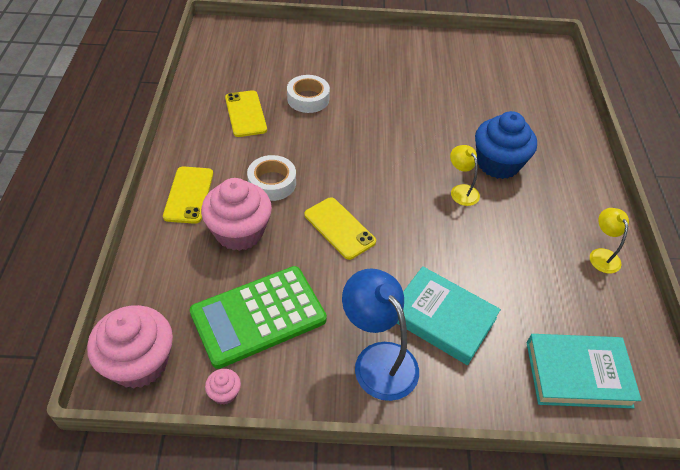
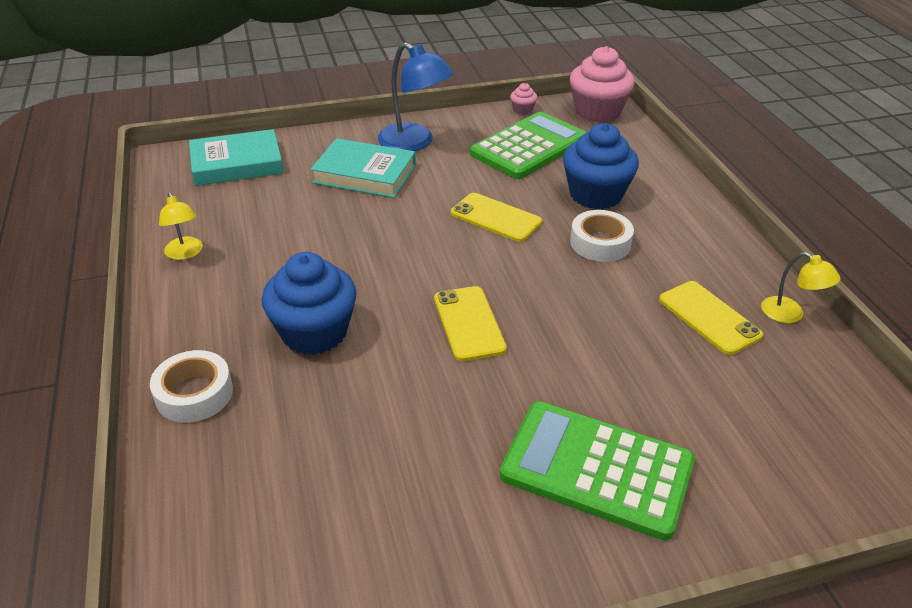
camera: 165 degrees right, 10 degrees down
yellow phone [163,166,213,224] -> yellow phone moved to [434,286,507,361]
pink cupcake [201,178,272,251] -> blue cupcake [563,123,639,209]
white tape [287,75,330,113] -> white tape moved to [150,350,233,423]
yellow lamp [450,145,480,206] -> yellow lamp moved to [761,252,841,323]
none -> green calculator [500,401,695,541]

